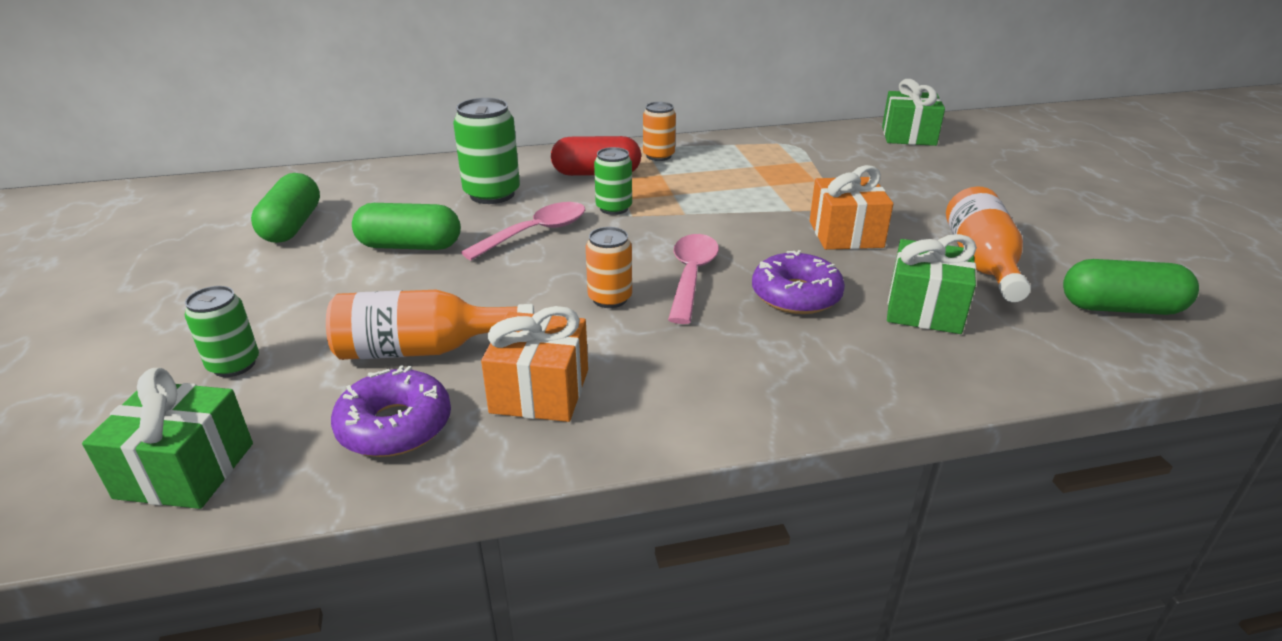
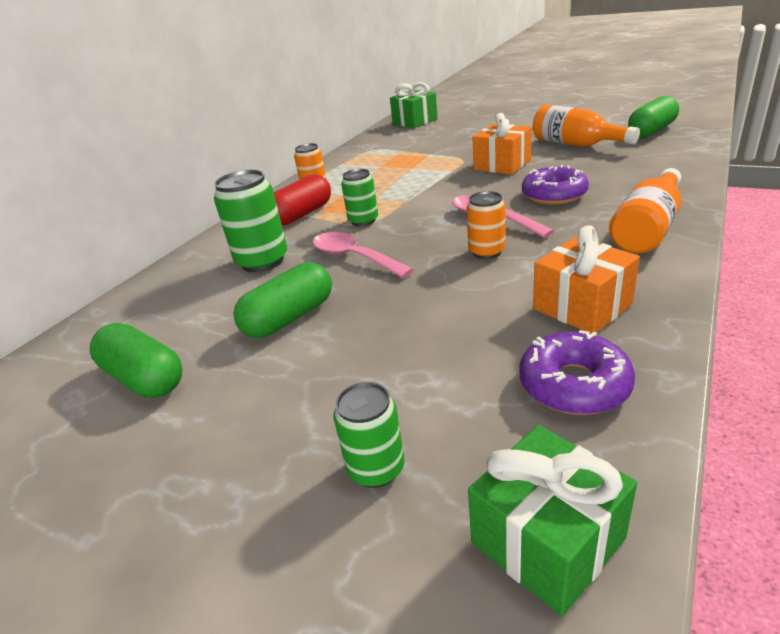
camera: 45 degrees left, 0 degrees up
orange bottle [326,290,534,360] -> orange bottle moved to [609,168,681,253]
pink spoon [461,202,585,260] -> pink spoon turned 45 degrees counterclockwise [313,232,414,278]
green gift [887,234,977,334] -> none

